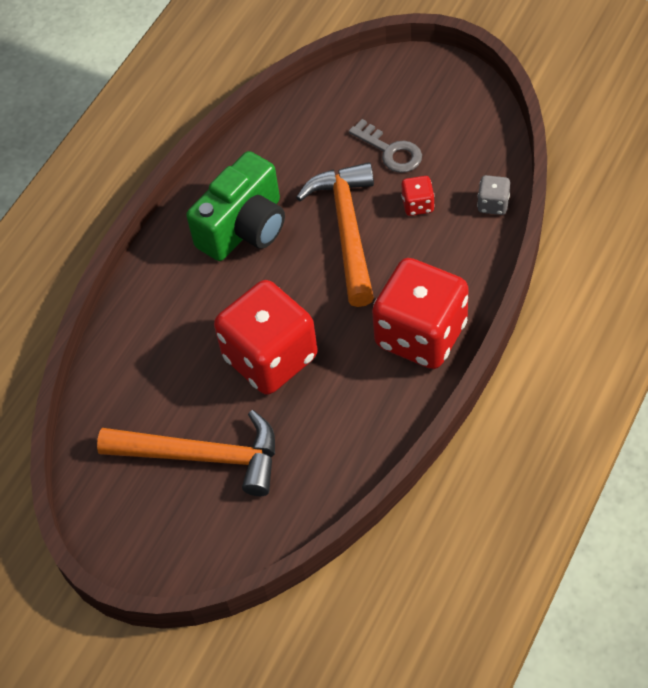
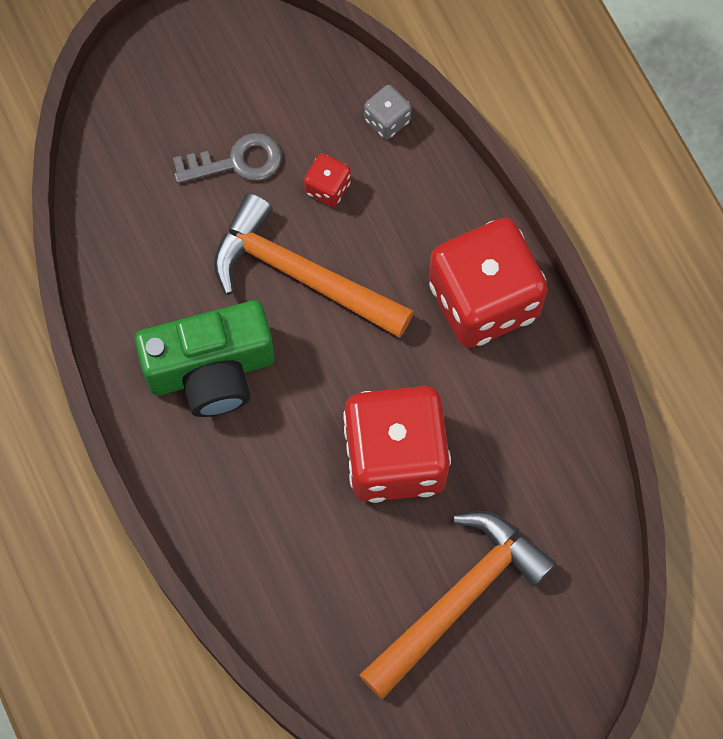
camera: 60 degrees left, 15 degrees up
green camera [186,151,285,261] -> green camera turned 90 degrees clockwise [135,300,274,417]

